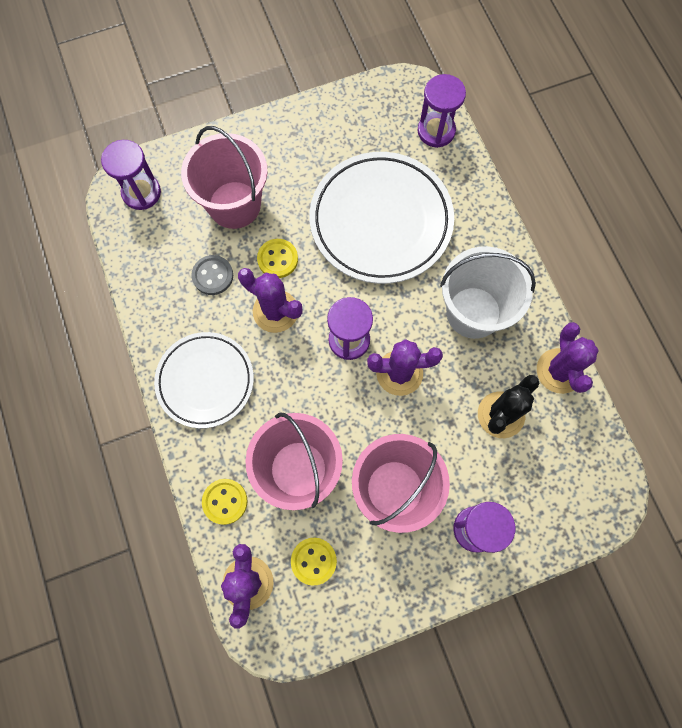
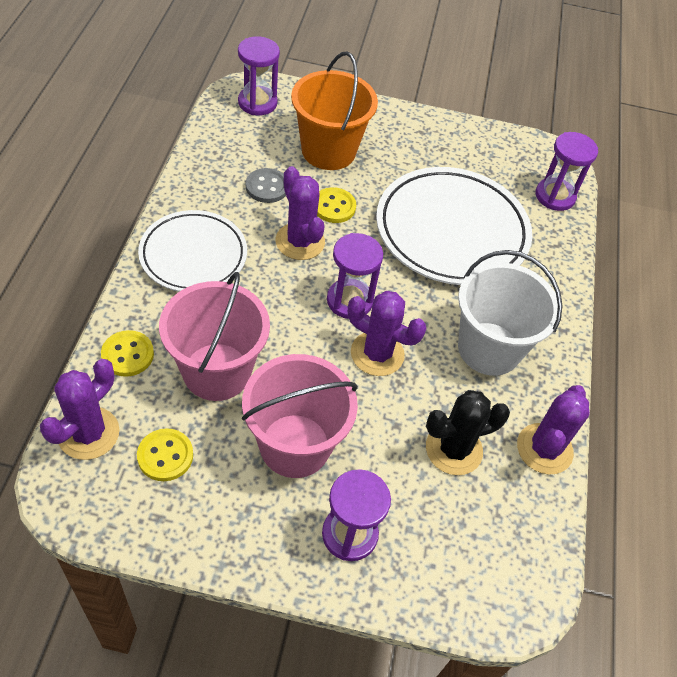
camera: 25 degrees right, 20 degrees down
pink bucket [181,126,267,229] -> orange bucket [291,51,378,170]

